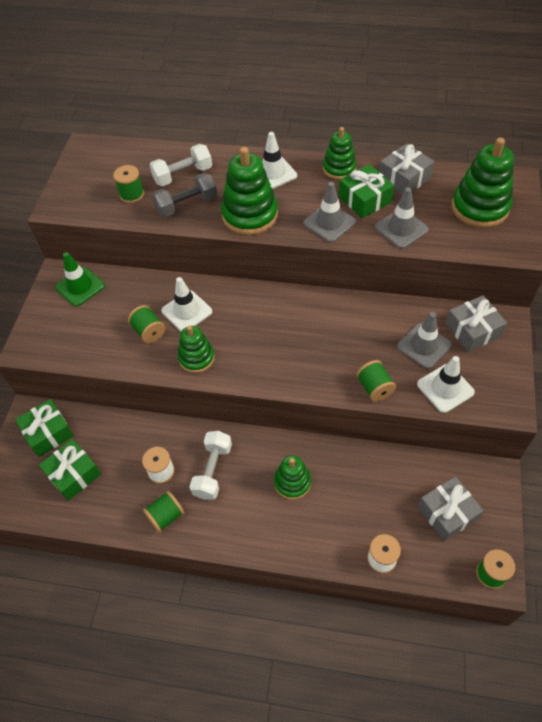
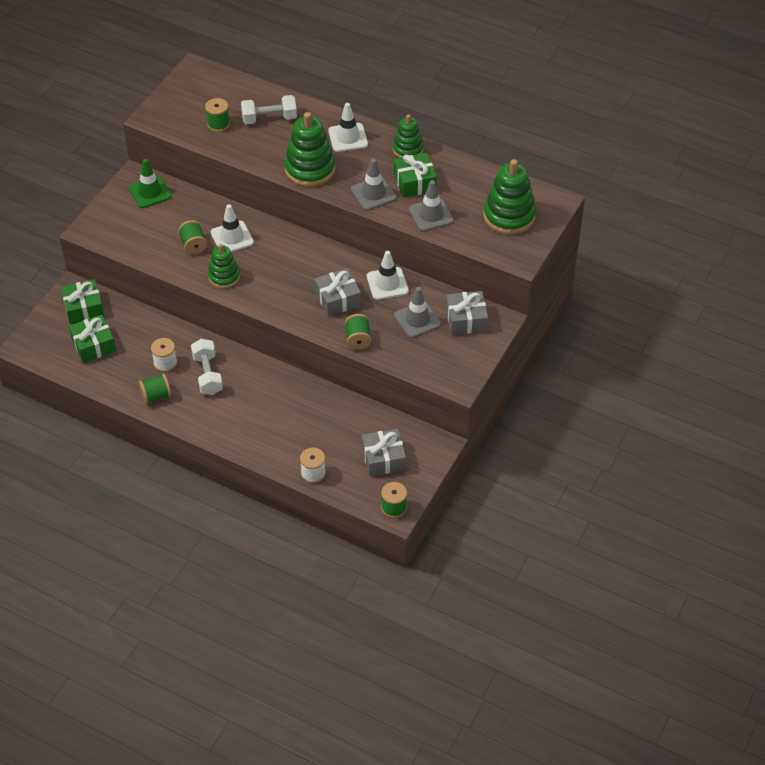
camera: 15 degrees right, 5 degrees down
grey dumbbell [152,173,217,217] -> none
white dumbbell [189,431,232,500] -> white dumbbell turned 45 degrees counterclockwise [191,339,223,395]
green stacking toy [274,455,311,500] -> none
grey gift [379,144,435,195] -> grey gift moved to [314,268,361,317]
white traffic cone [417,356,475,413] -> white traffic cone moved to [367,251,409,300]

